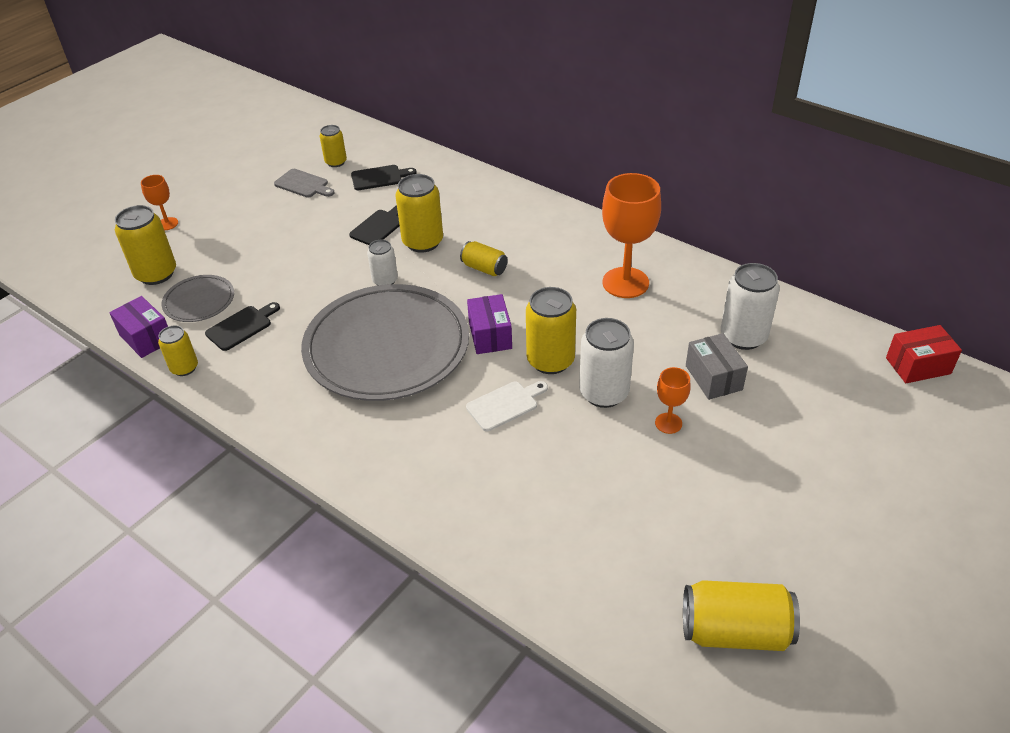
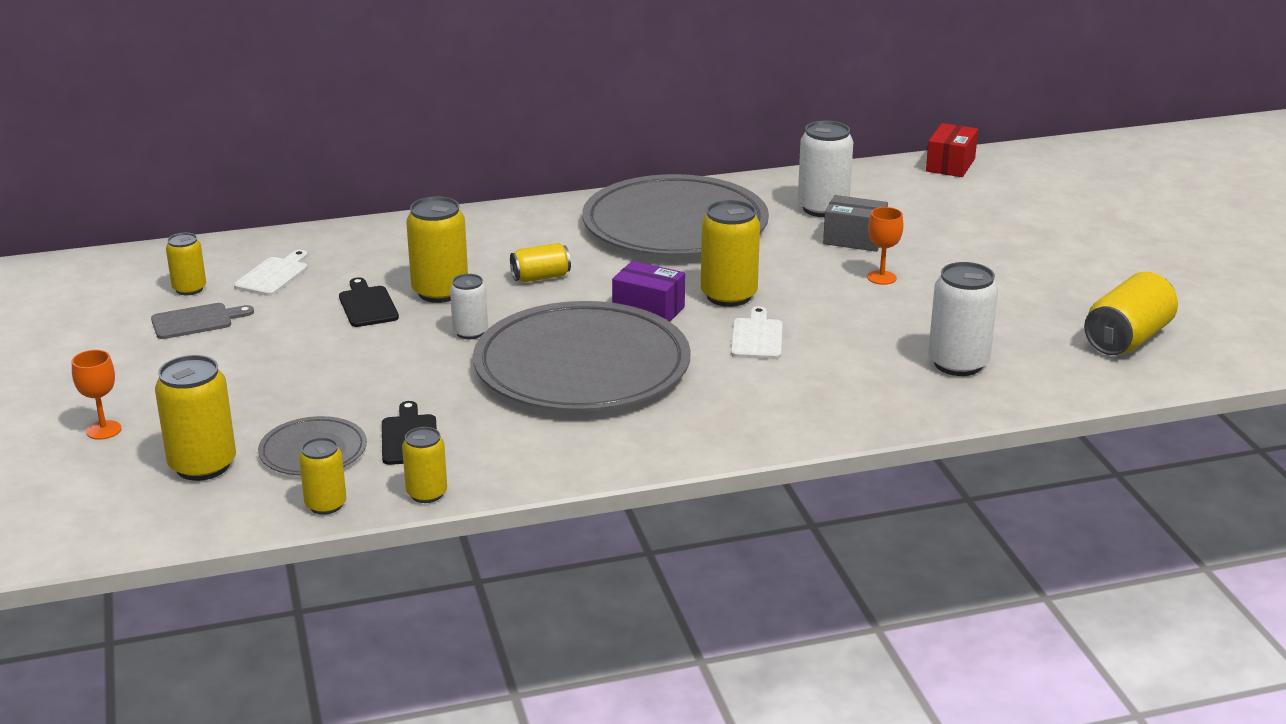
camera: 55 degrees left, 15 degrees down
purple box [109,296,168,358] -> yellow can [299,438,346,515]
black cutting board [351,165,417,190] -> white cutting board [234,250,308,296]
white can [579,318,634,408] -> white can moved to [928,262,998,376]
orange goblet [602,173,661,298] -> grey plate [582,174,769,256]

